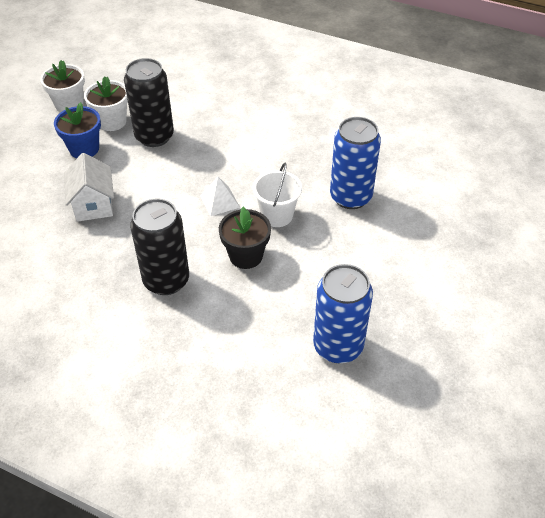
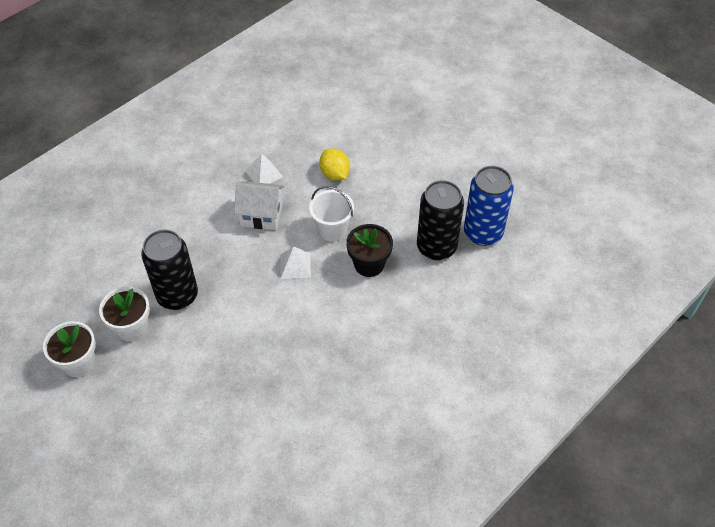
camera: 70 degrees left, 5 degrees up
blue flower pot [54,102,101,158] -> none
white house [64,153,114,222] -> white house moved to [234,181,284,230]
black can [130,198,189,295] -> black can moved to [417,180,464,260]
blue can [330,117,381,209] -> yellow lemon [319,148,350,181]
none -> white pyramid [245,153,283,184]

